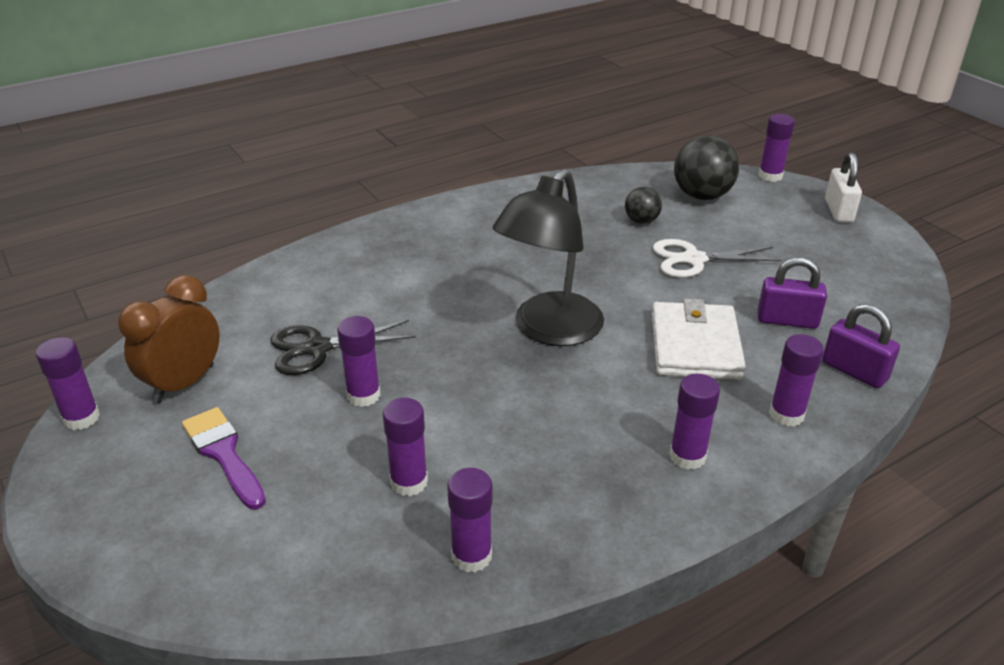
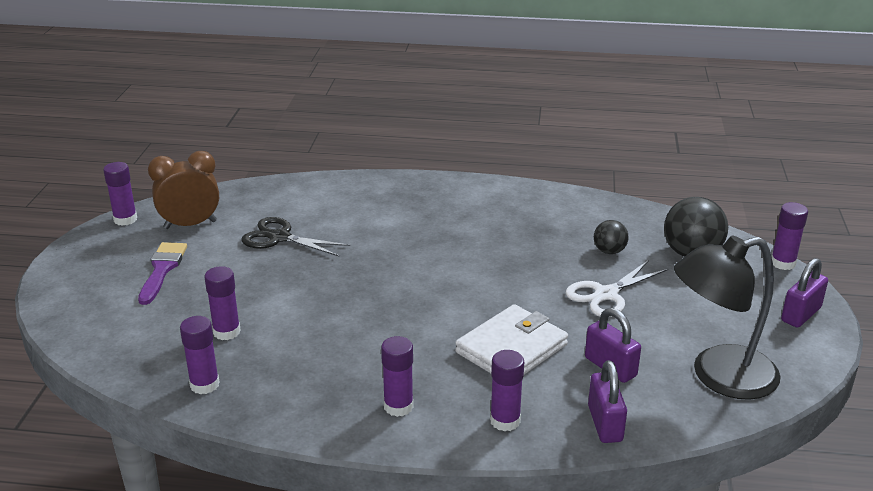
camera: 40 degrees right, 5 degrees down
purple glue stick [337,316,381,407] -> none
black lamp [493,169,604,346] -> black lamp moved to [674,235,781,400]
white scissors [653,239,782,278] -> white scissors turned 75 degrees counterclockwise [566,260,668,317]
white padlock [825,152,862,222] -> purple padlock [781,258,828,328]

